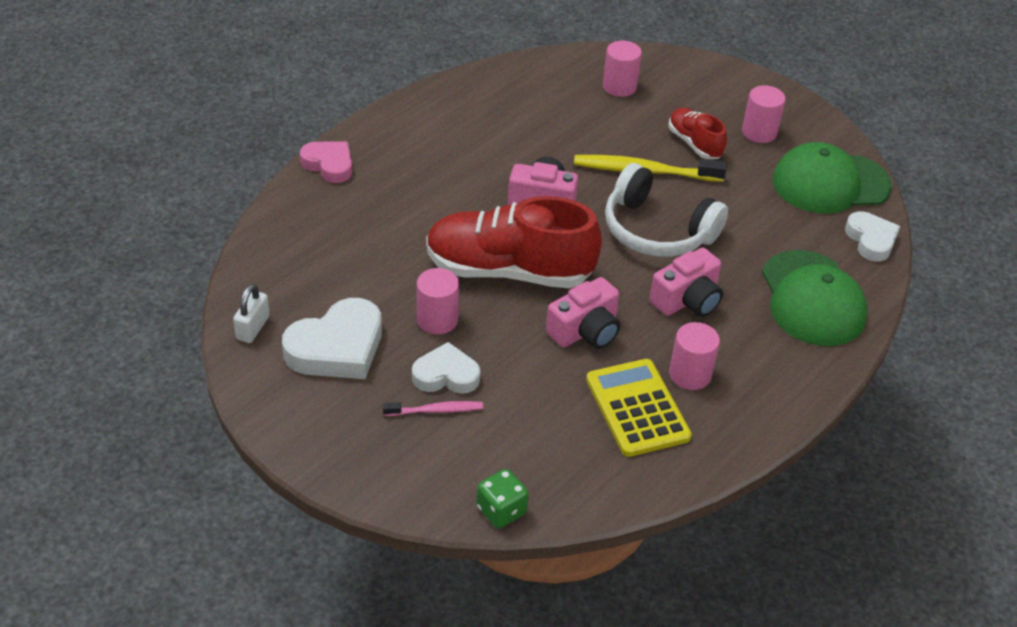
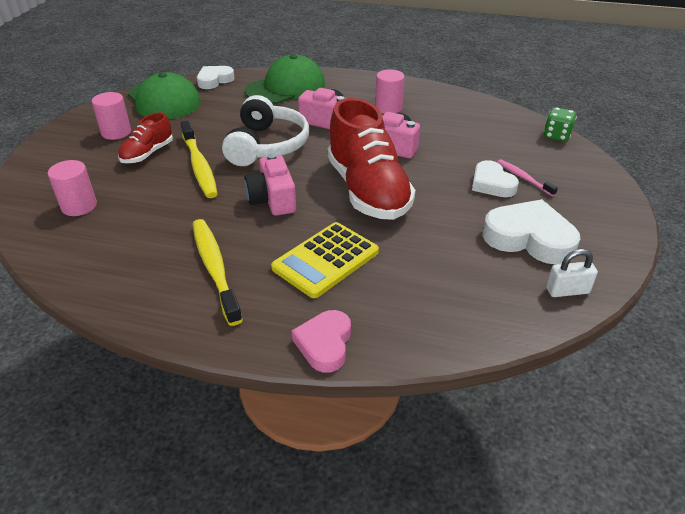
camera: 115 degrees left, 5 degrees down
pink cylinder [417,268,459,334] -> none
yellow calculator [586,359,692,457] -> yellow calculator moved to [271,222,379,298]
none -> yellow toothbrush [193,219,243,326]

